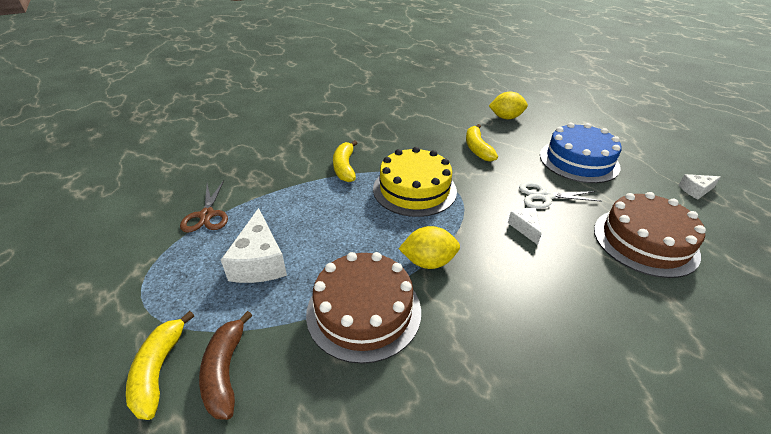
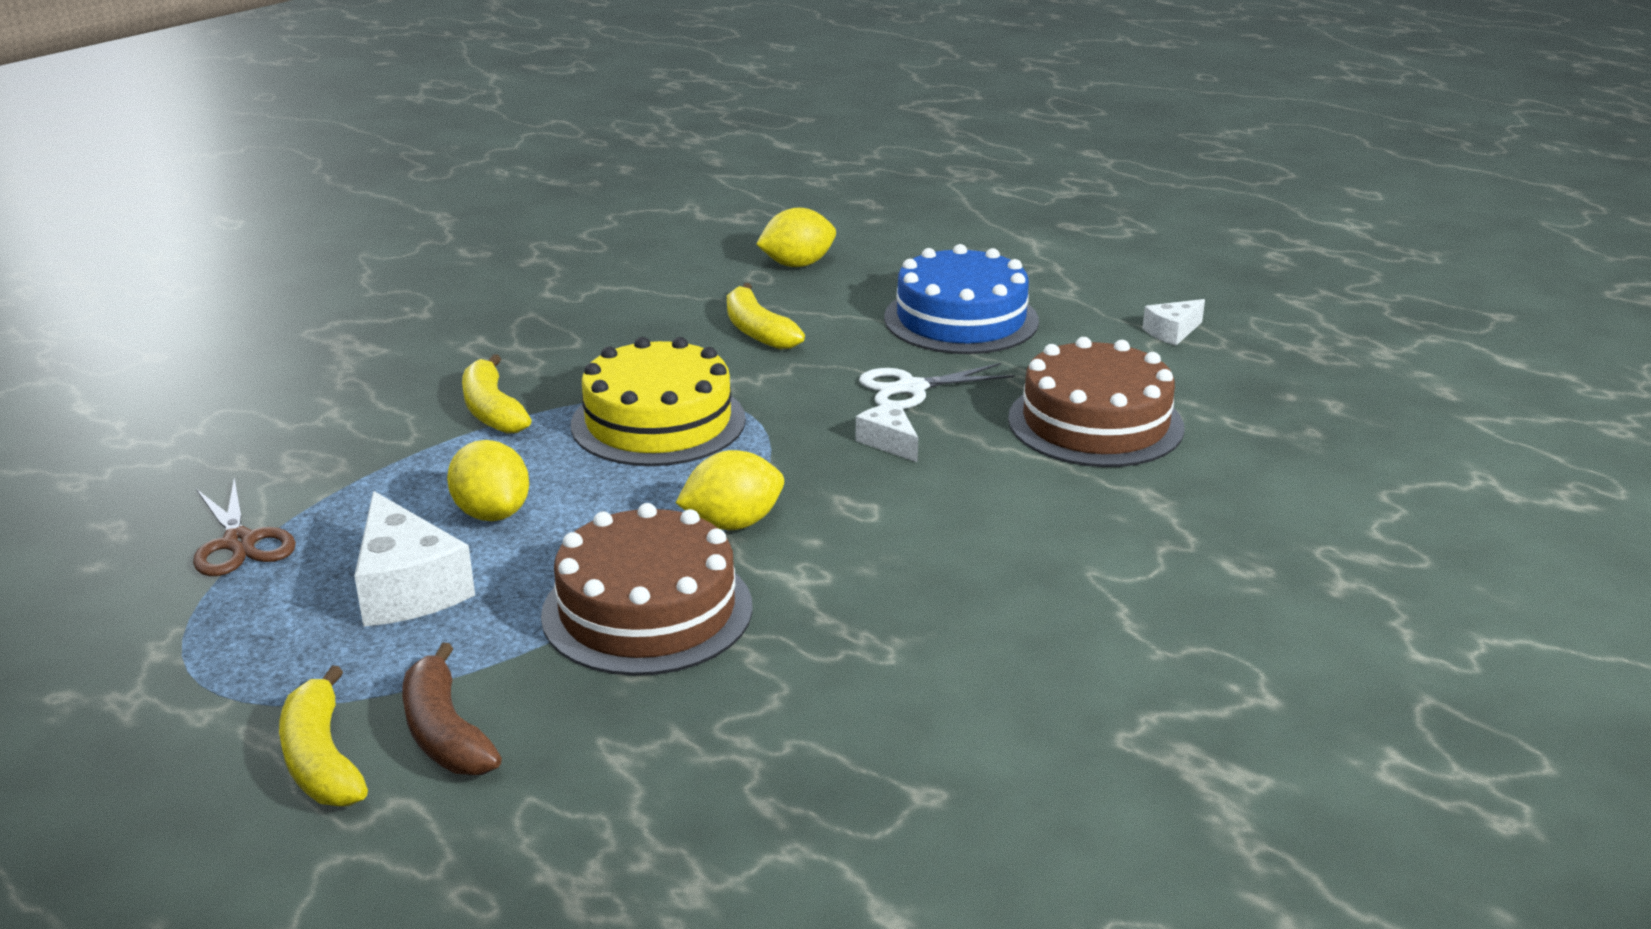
camera: 20 degrees left, 10 degrees down
none -> yellow lemon [447,440,529,521]

